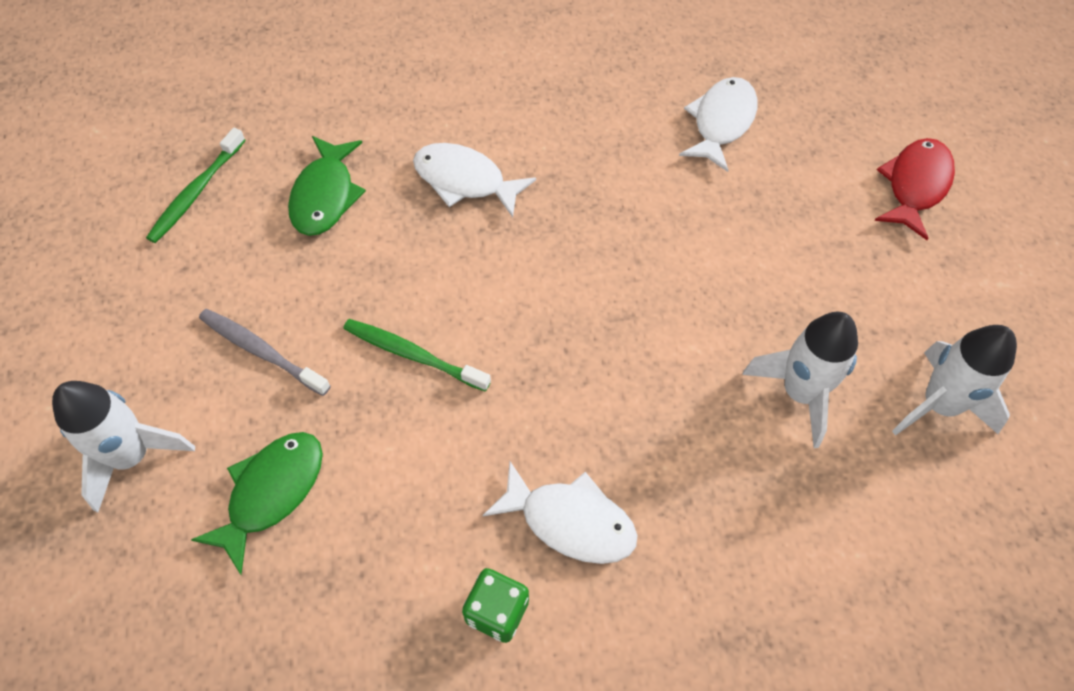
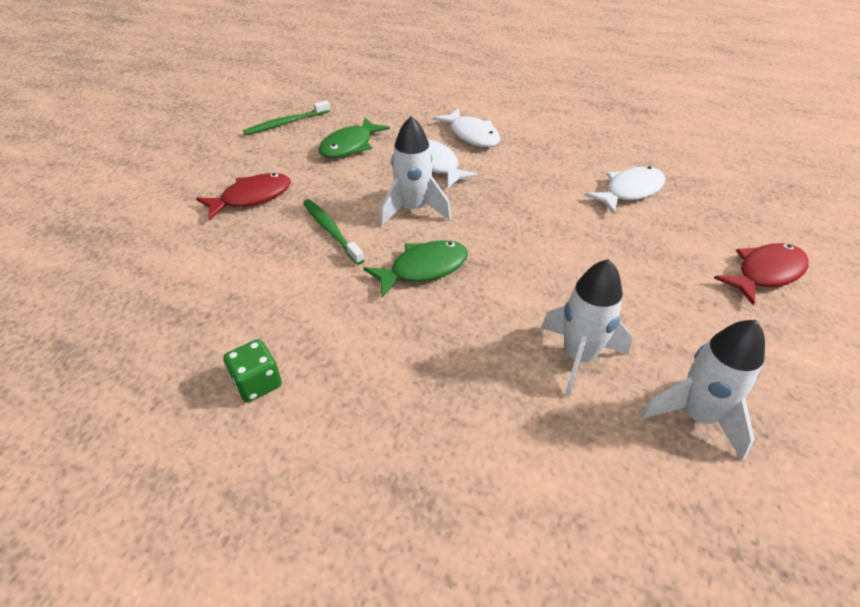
camera: 30 degrees right, 15 degrees down
white rocket [52,381,195,512] -> white rocket moved to [380,116,451,226]
green fish [191,432,323,575] -> green fish moved to [363,240,468,297]
grey toothbrush [199,309,331,396] -> red fish [196,173,291,220]
white fish [483,461,638,564] -> white fish moved to [433,108,500,147]

